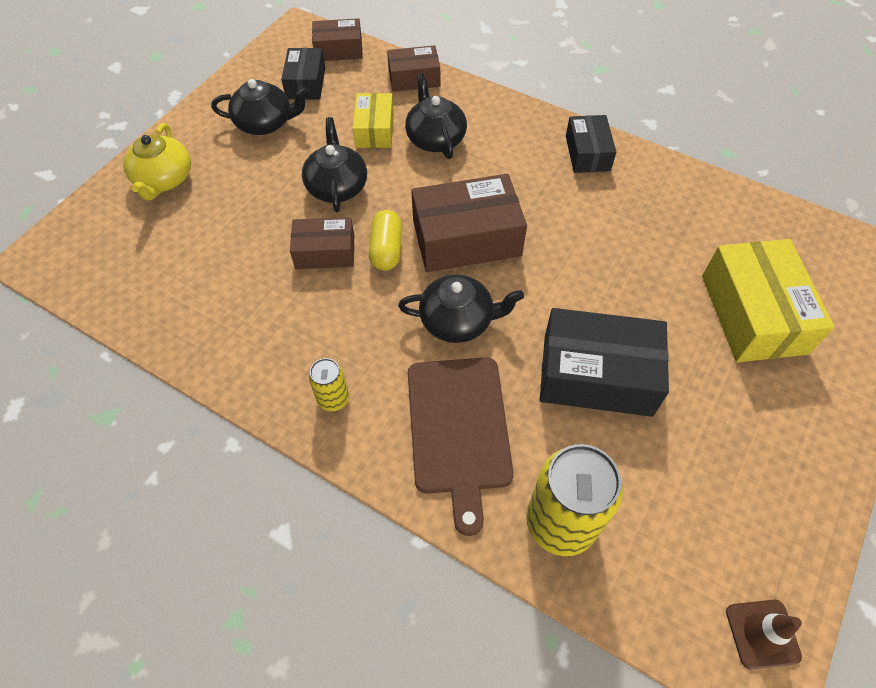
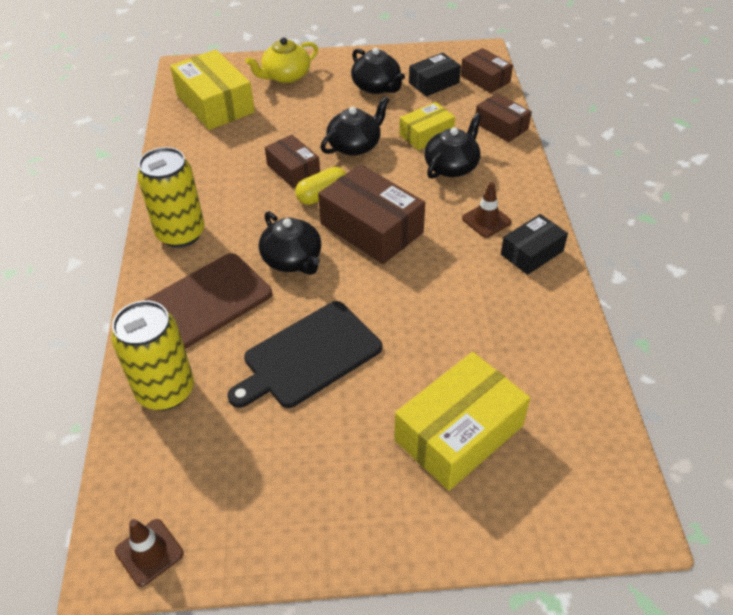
camera: 55 degrees right, 10 degrees down
yellow can [309,358,349,411] -> yellow can [137,147,205,248], size x2.00
black box [540,308,669,417] -> black cutting board [227,301,382,408]
none -> yellow box [170,50,255,130]
none -> brown traffic cone [462,182,512,238]

